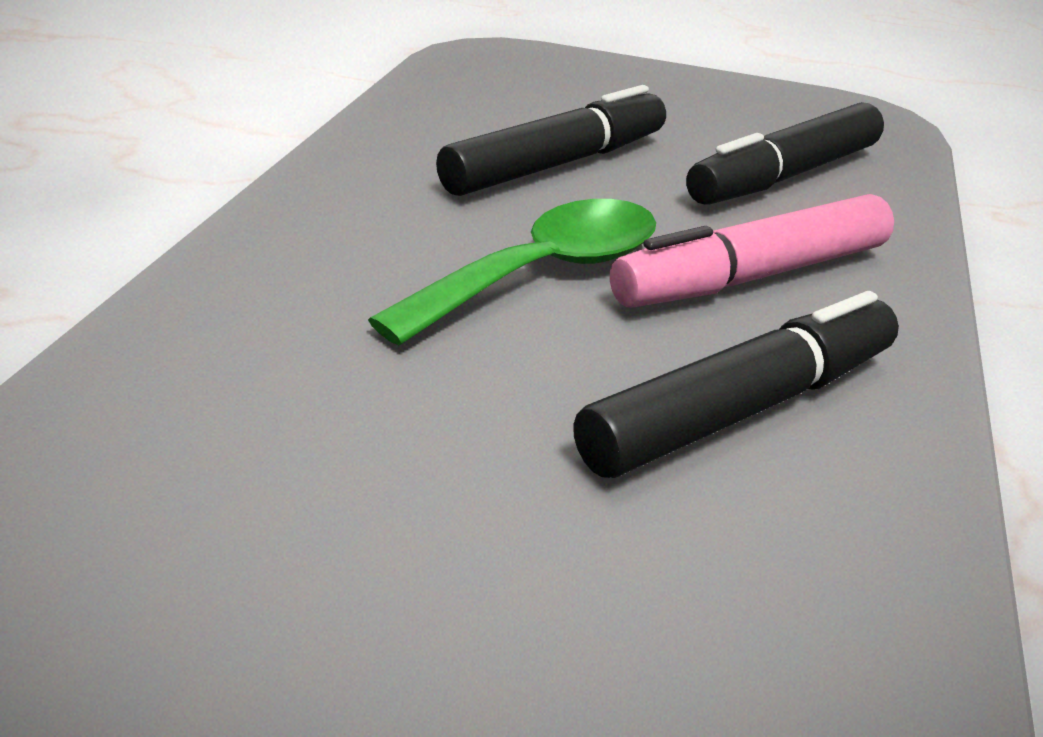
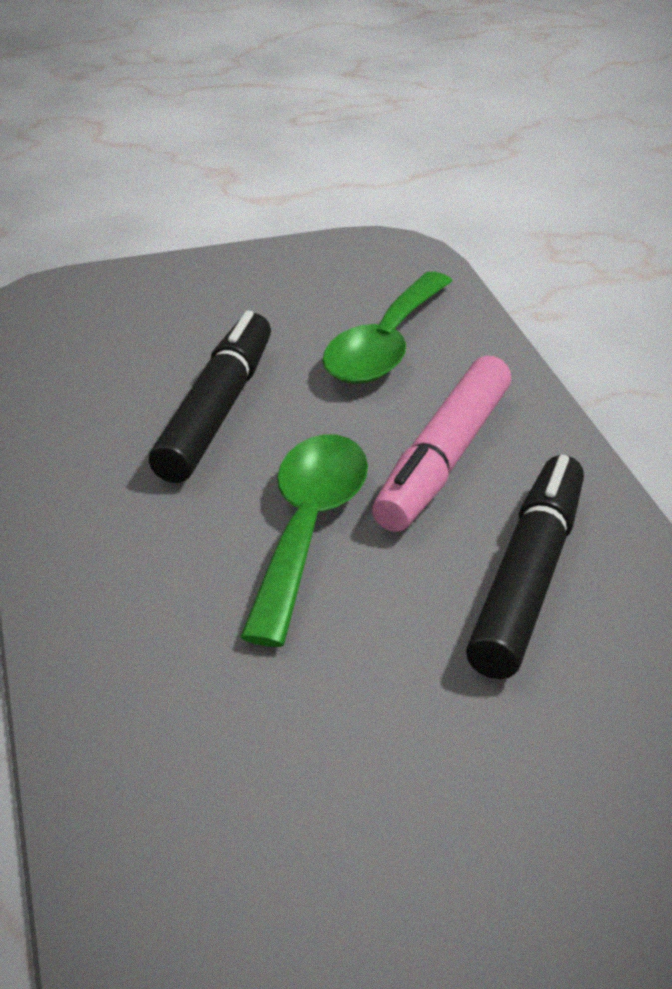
camera: 30 degrees left, 5 degrees up
black marker [686,102,884,205] -> green spoon [322,272,452,384]

